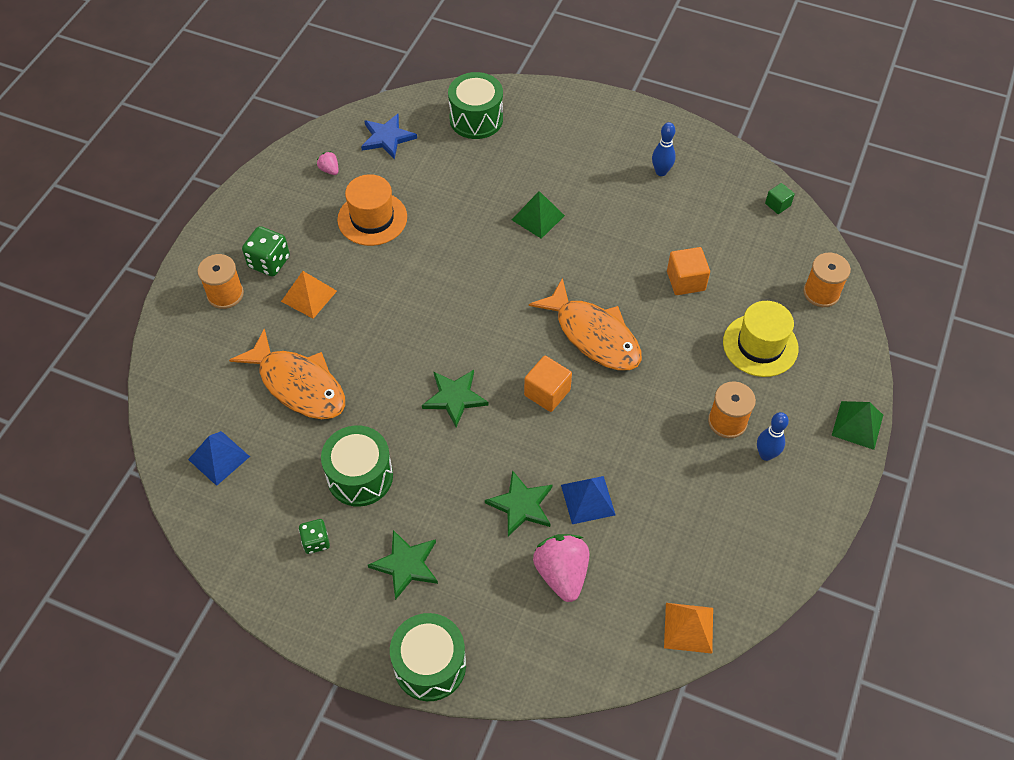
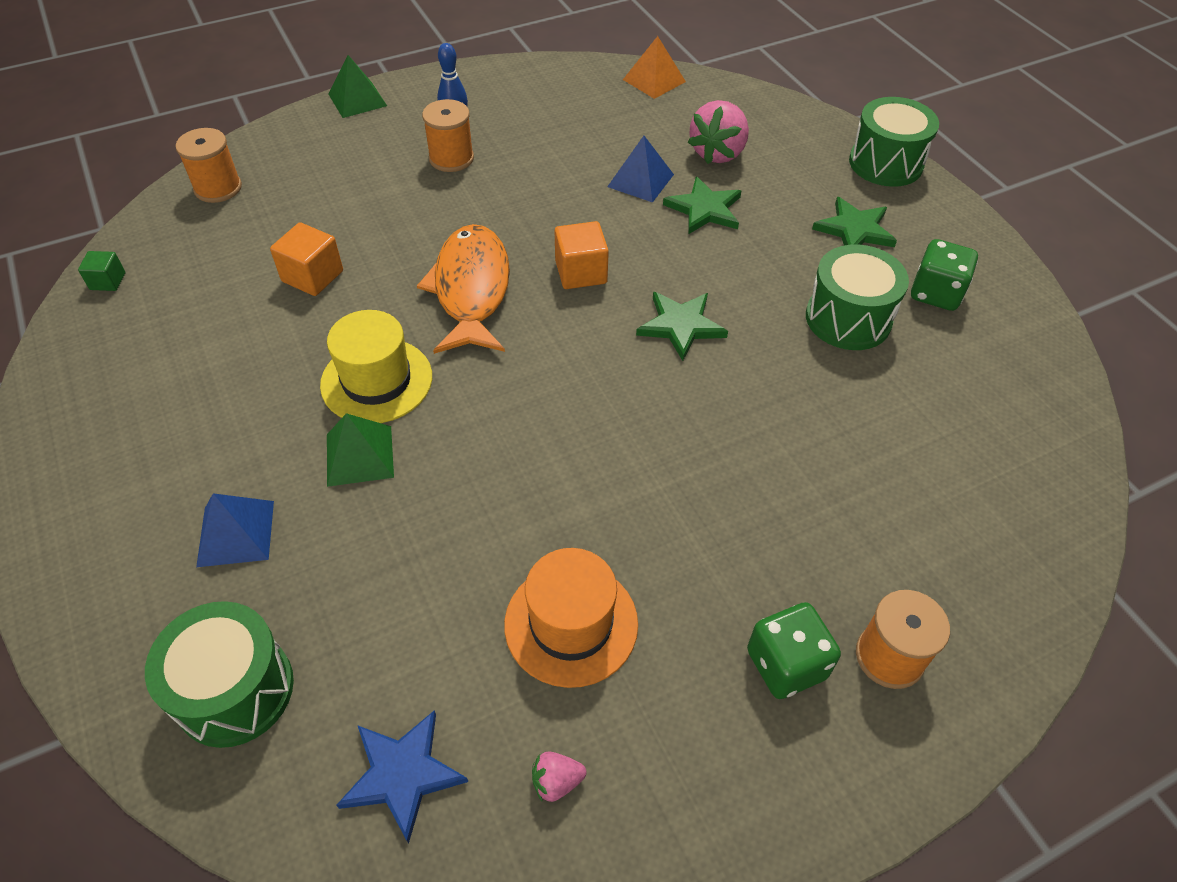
camera: 140 degrees left, 5 degrees down
blue pyramid [188,431,250,486] -> blue pyramid moved to [196,493,274,567]
orange fish [229,328,345,419] -> none
orange pyramid [281,271,337,319] -> none
green dice [299,519,330,554] -> green dice [911,239,978,311], size x1.56
pink strawberry [317,151,339,175] -> pink strawberry turned 75 degrees clockwise [532,751,586,802]
blue bowling pin [652,122,676,176] -> none
yellow hat [723,301,799,377] -> yellow hat moved to [320,310,432,423]

